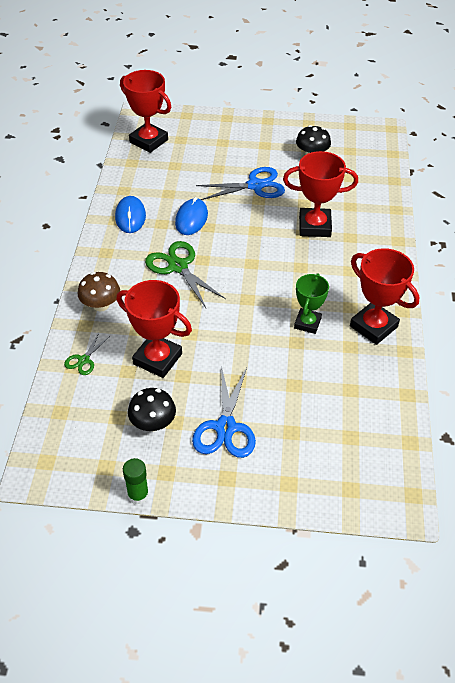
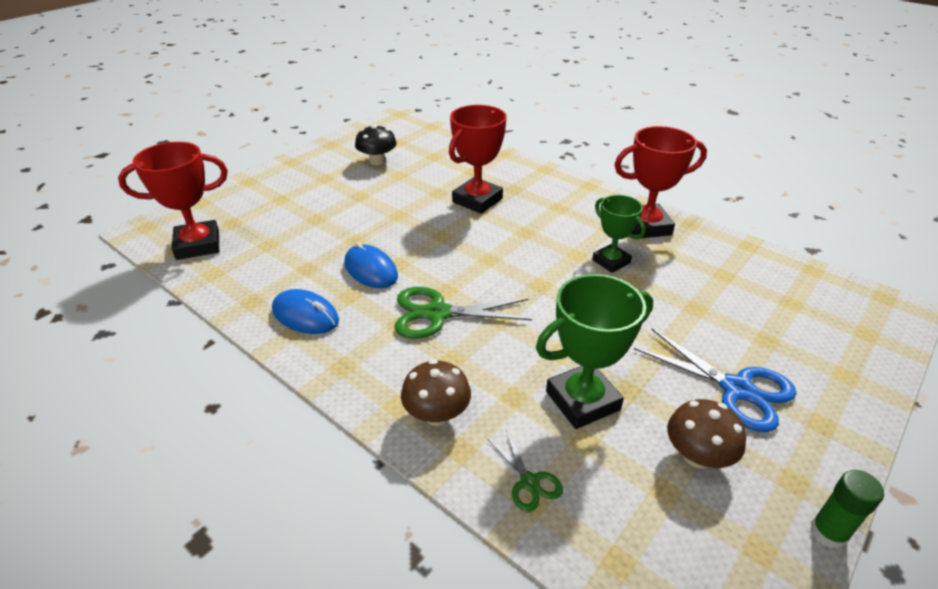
camera: 55 degrees left, 10 degrees down
red trophy [116,280,192,378] -> green trophy [536,274,653,429]
black mushroom [128,388,176,431] -> brown mushroom [667,399,746,469]
blue scissors [196,167,285,200] -> none

